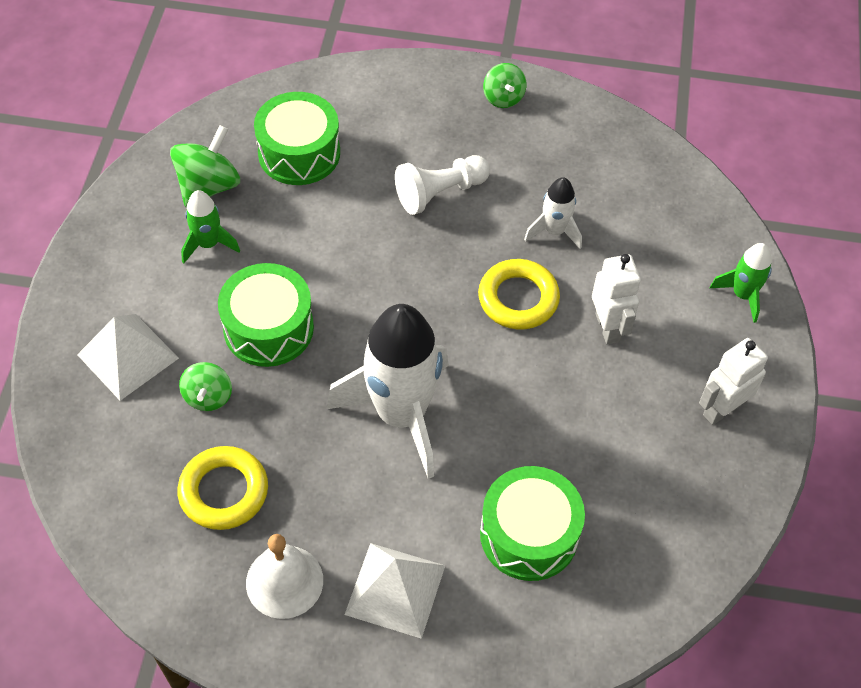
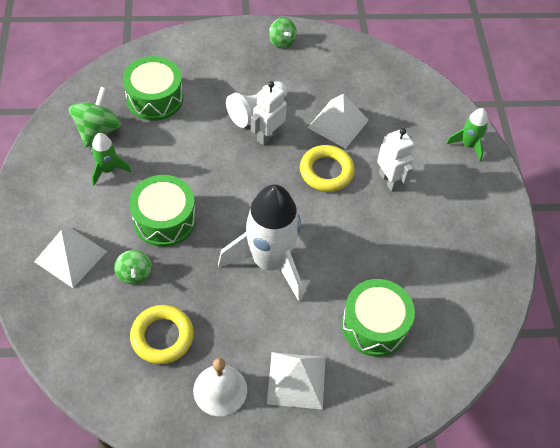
camera: 15 degrees left, 0 degrees up
white rocket [524,177,582,249] -> white pyramid [307,94,369,149]
white robot [699,338,768,425] -> white robot moved to [251,81,287,145]

